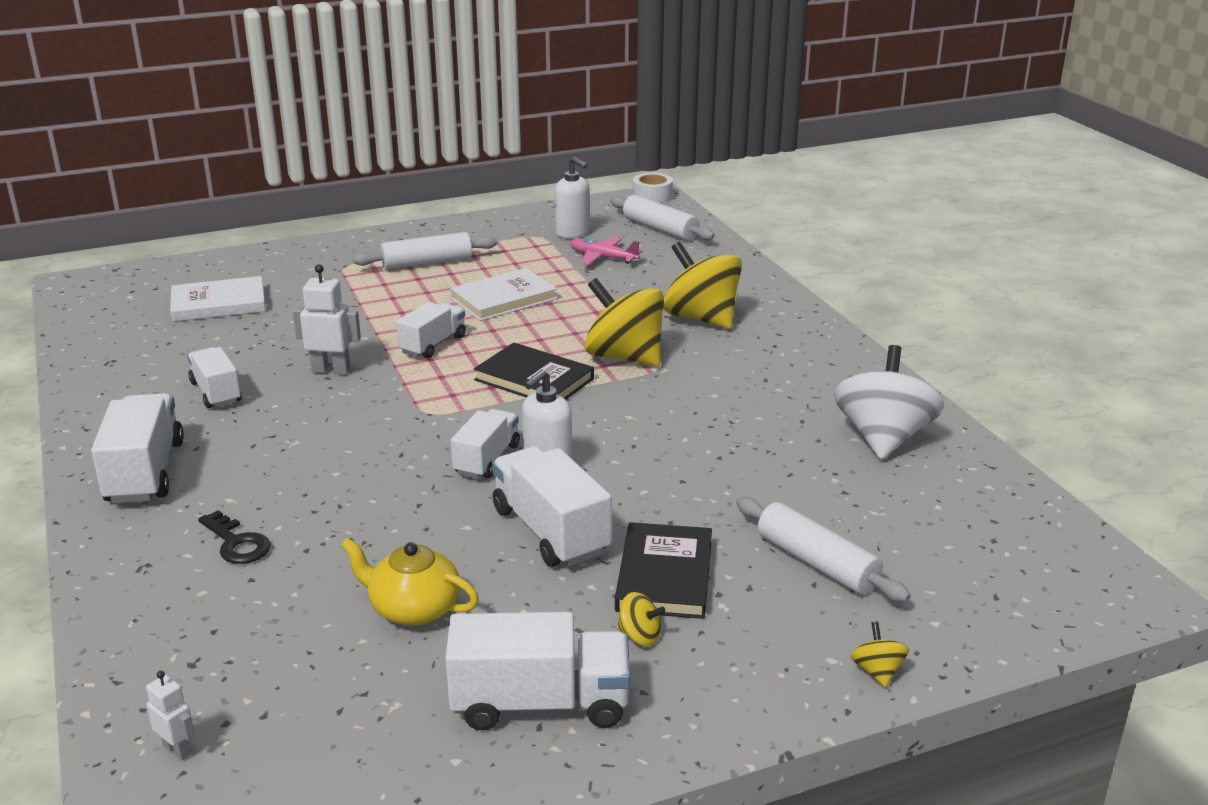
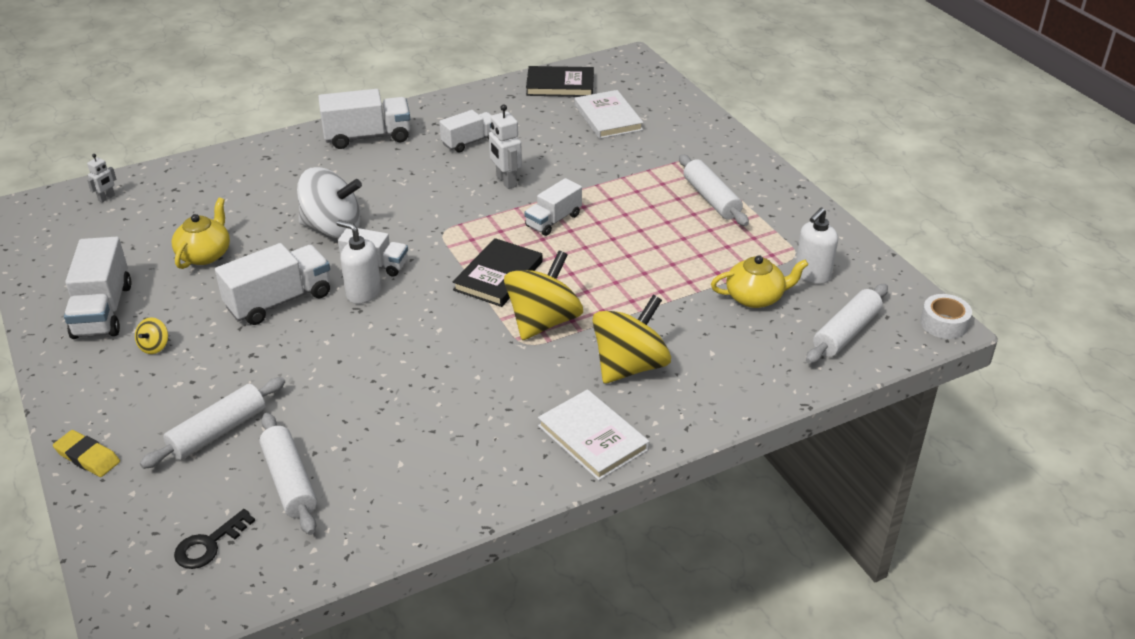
camera: 85 degrees right, 10 degrees up
black key [198,510,271,564] -> black key moved to [174,509,255,569]
white robot [292,264,361,375] -> white robot turned 150 degrees clockwise [489,104,522,189]
white truck [396,302,466,358] -> white truck turned 105 degrees clockwise [525,178,582,236]
white book [450,268,557,321] -> white book moved to [538,389,649,481]
pink plane [570,237,643,265] -> yellow teapot [711,255,809,308]
black book [615,522,712,619] -> black book moved to [526,66,594,97]
white spinning top [834,345,944,460] -> white spinning top moved to [297,167,362,238]
yellow spinning top [850,622,909,687] -> yellow eraser [53,430,120,477]
none -> white rolling pin [259,413,317,535]

